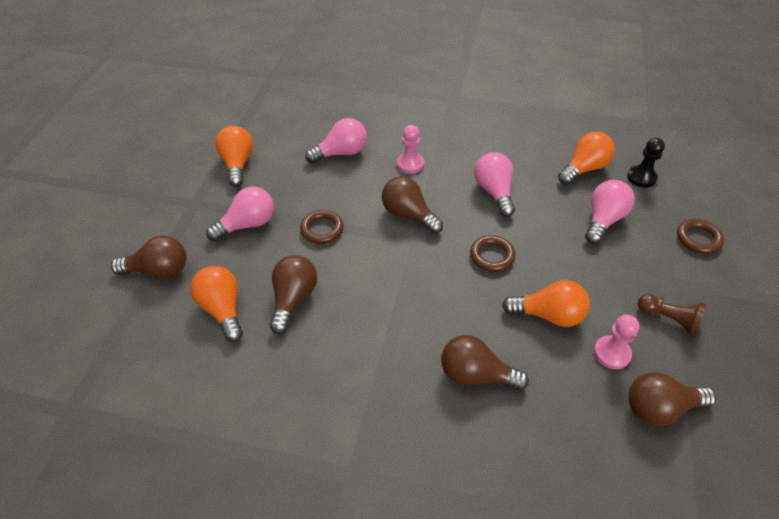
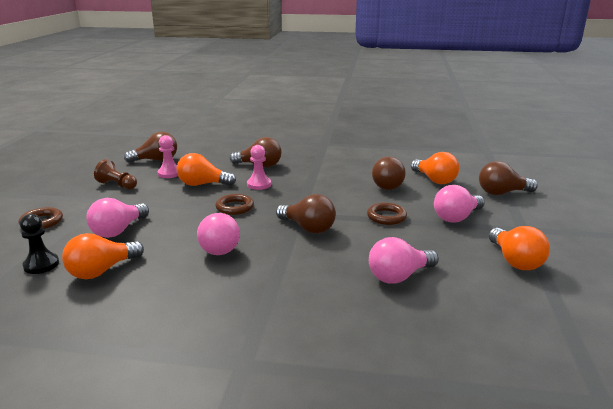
camera: 175 degrees right, 25 degrees down
pink pawn [397,125,424,174] -> pink pawn moved to [247,145,271,190]

